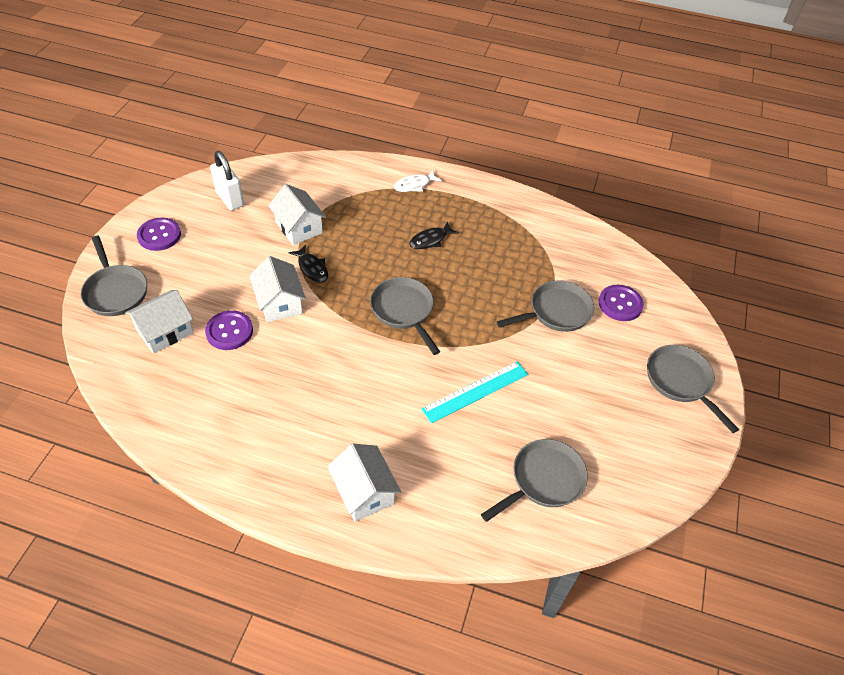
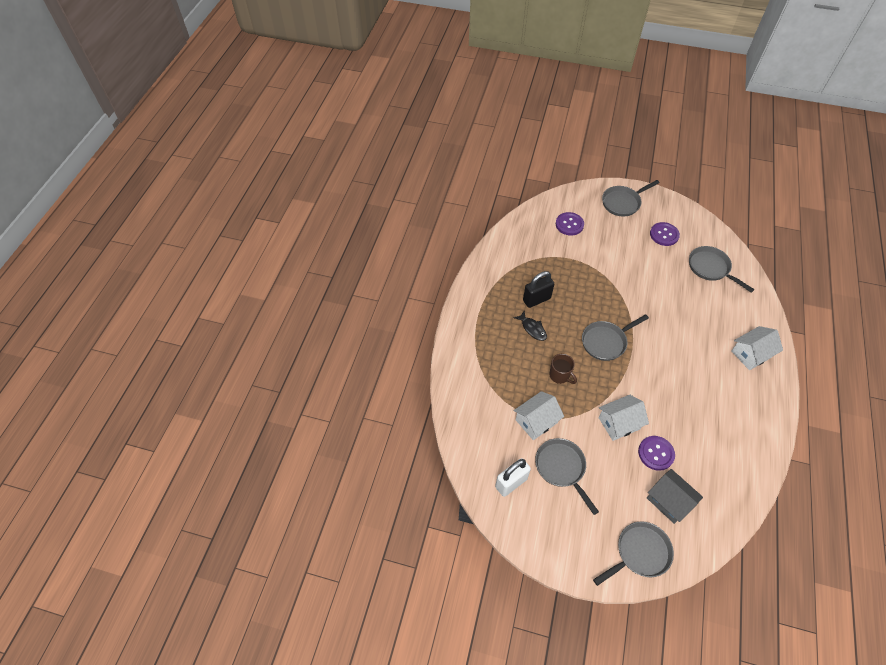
camera: 90 degrees left, 5 degrees up
white house [125,290,194,354] -> grey house [647,469,703,524]
purple button [137,218,181,251] -> purple button moved to [650,222,680,246]
black fish [288,245,328,283] -> none
white fish [394,170,442,192] -> none
turquoise ruler [422,361,528,423] -> none
grey pan [496,280,594,332] -> grey pan moved to [535,438,599,515]
none -> black padlock [523,271,554,308]
none -> brown mug [549,354,577,384]

